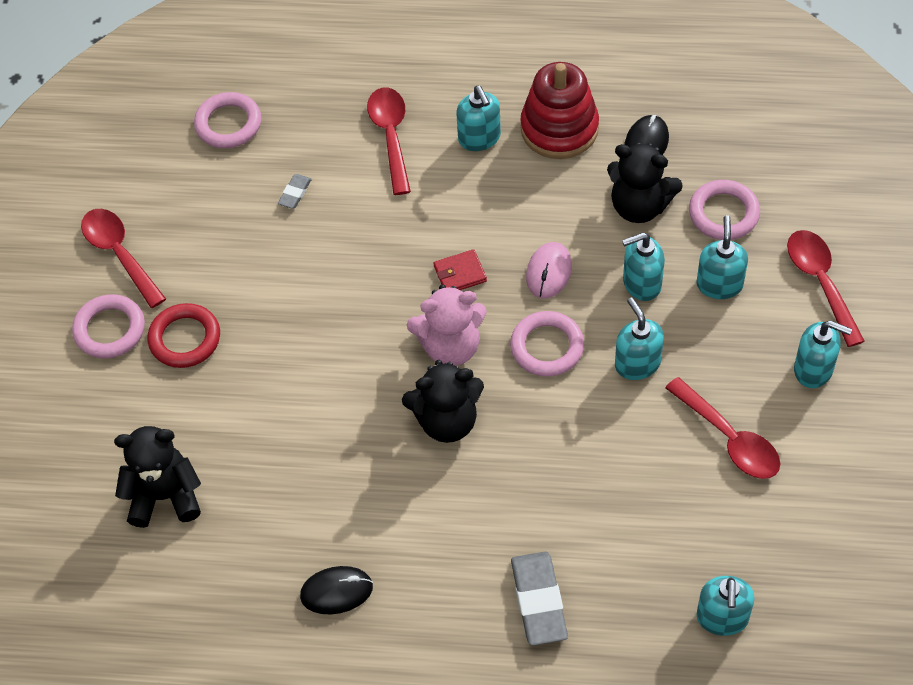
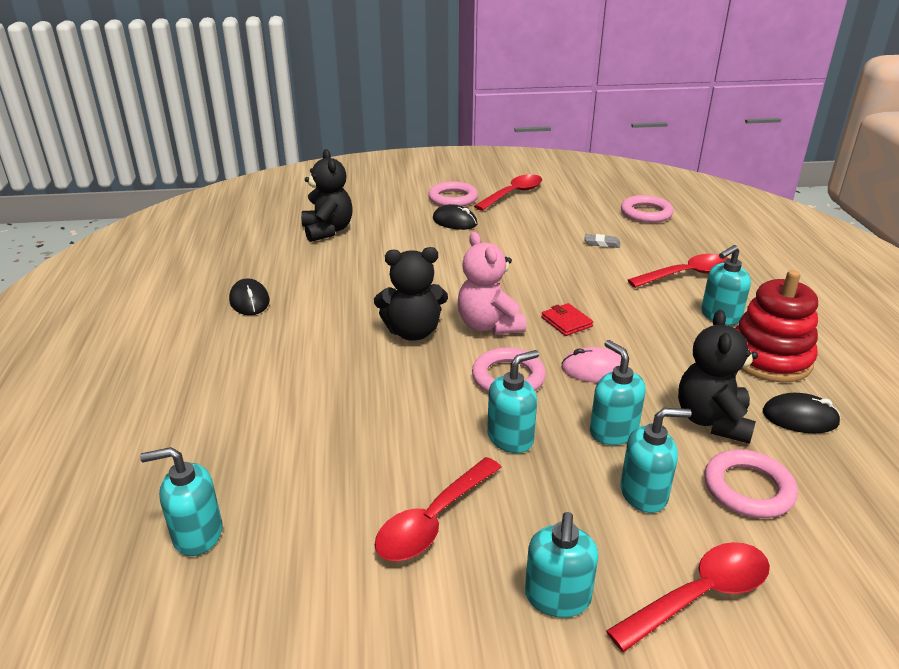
camera: 75 degrees right, 25 degrees down
red ring [147,303,220,368] -> black mouse [433,204,477,230]
black teddy bear [402,360,484,443] -> black teddy bear turned 75 degrees counterclockwise [374,247,448,341]
grey eraser [511,552,568,646] -> none

